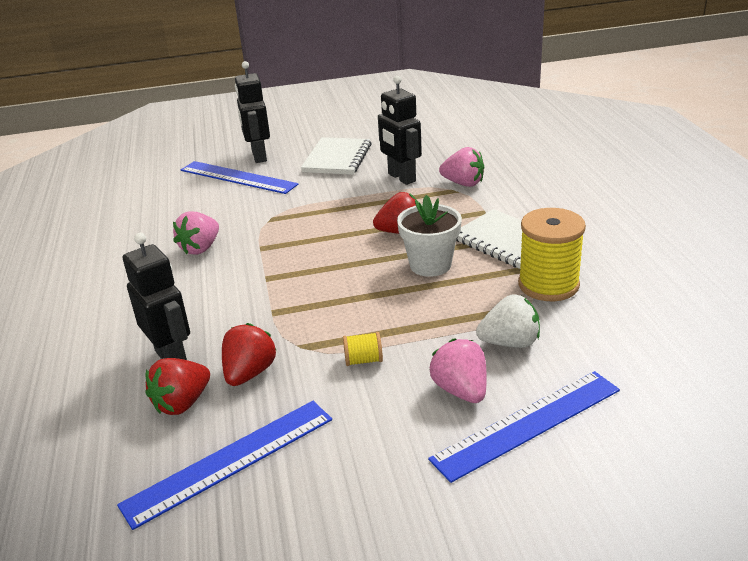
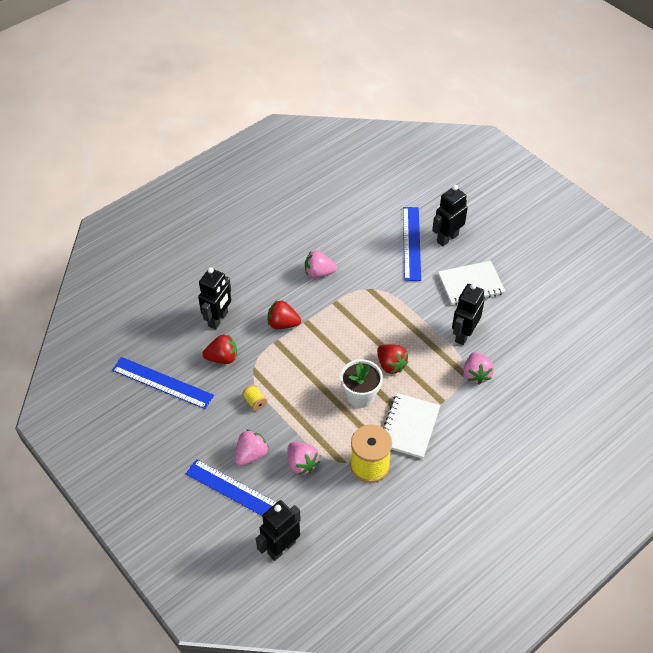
camera: 60 degrees right, 20 degrees up
red strawberry [146,358,210,415] -> red strawberry moved to [268,301,301,329]
white strawberry [476,294,540,348] -> pink strawberry [287,442,319,475]
none -> black robot [256,500,301,561]

